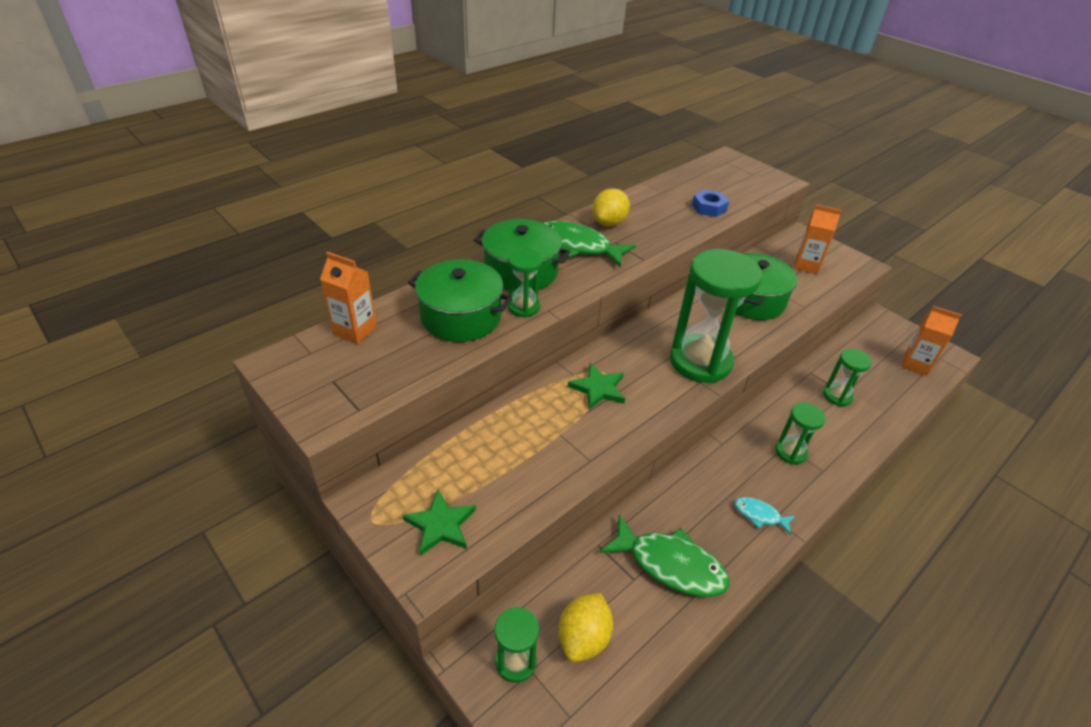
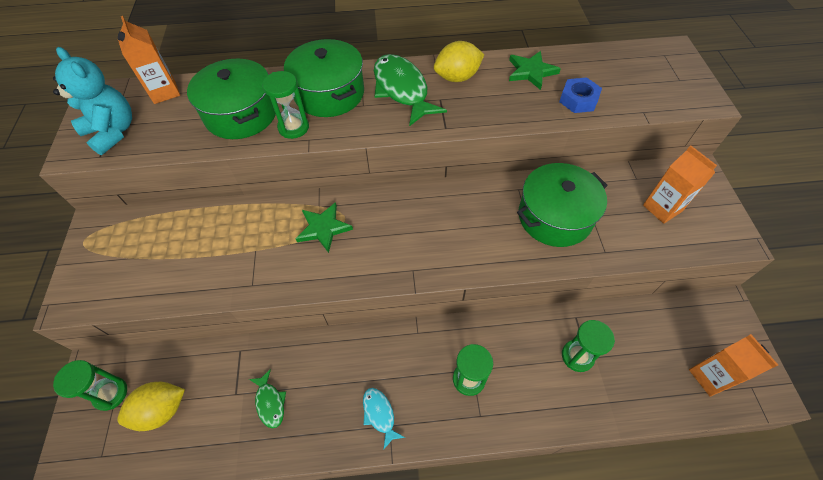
camera: 40 degrees right, 15 degrees up
green star [403,489,476,556] -> green star moved to [509,51,561,90]
green fish [599,514,729,597] -> green fish [249,369,286,428], size x0.50
green hourglass [670,249,762,384] -> none
none -> turquoise teddy bear [53,47,132,155]

